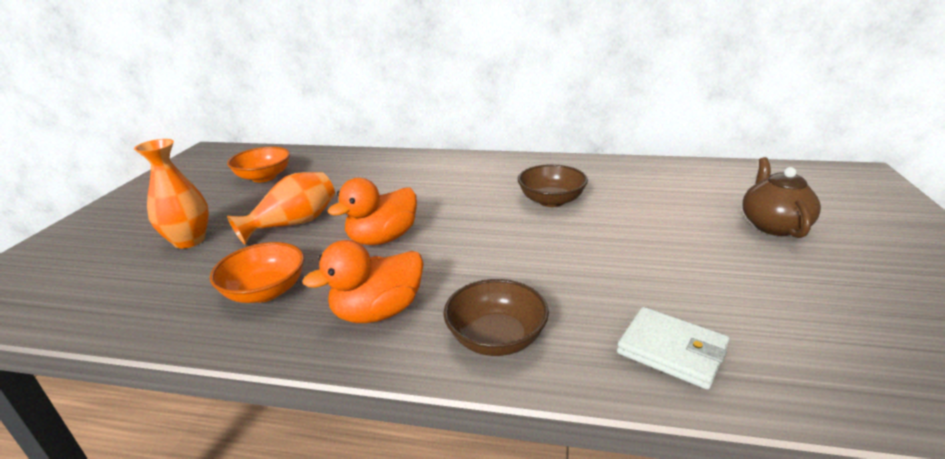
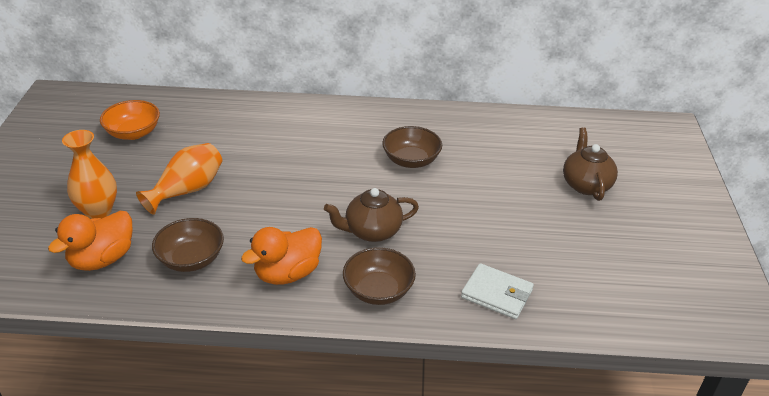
camera: 10 degrees left, 10 degrees up
orange bowl [210,242,304,303] -> brown bowl [152,218,224,272]
orange duck [328,178,417,245] -> orange duck moved to [48,211,132,271]
none -> brown teapot [324,188,419,242]

